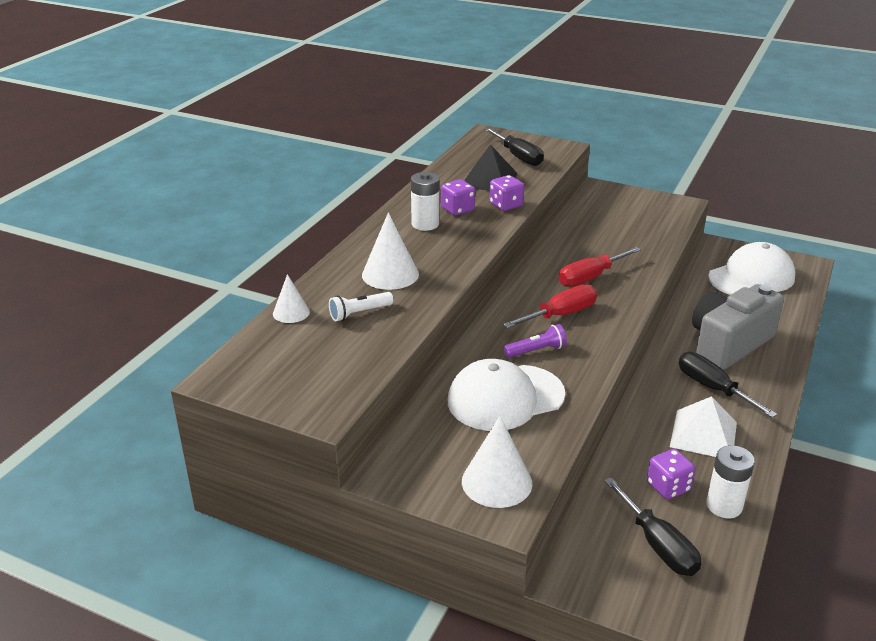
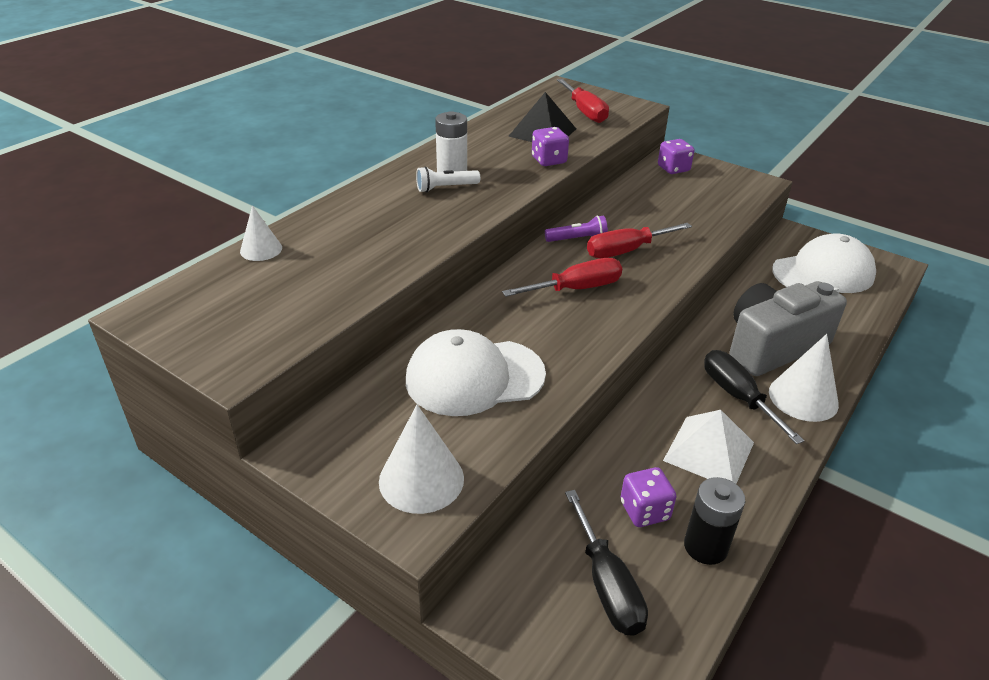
camera: 10 degrees right, 5 degrees up
white flashlight [329,292,393,321] -> white flashlight moved to [416,167,480,193]
white cone [362,212,419,290] -> white cone moved to [769,334,839,422]
purple dice [441,179,475,216] -> purple dice moved to [658,139,695,174]
black screwdriver [484,128,544,166] -> red screwdriver [557,79,609,123]
purple flashlight [504,324,567,358] -> purple flashlight moved to [545,215,608,242]
white battery [706,445,755,518] -> black battery [684,477,745,565]

